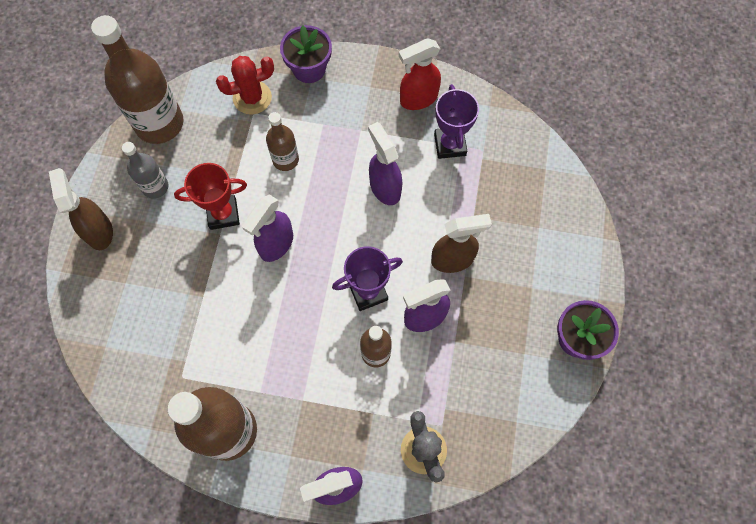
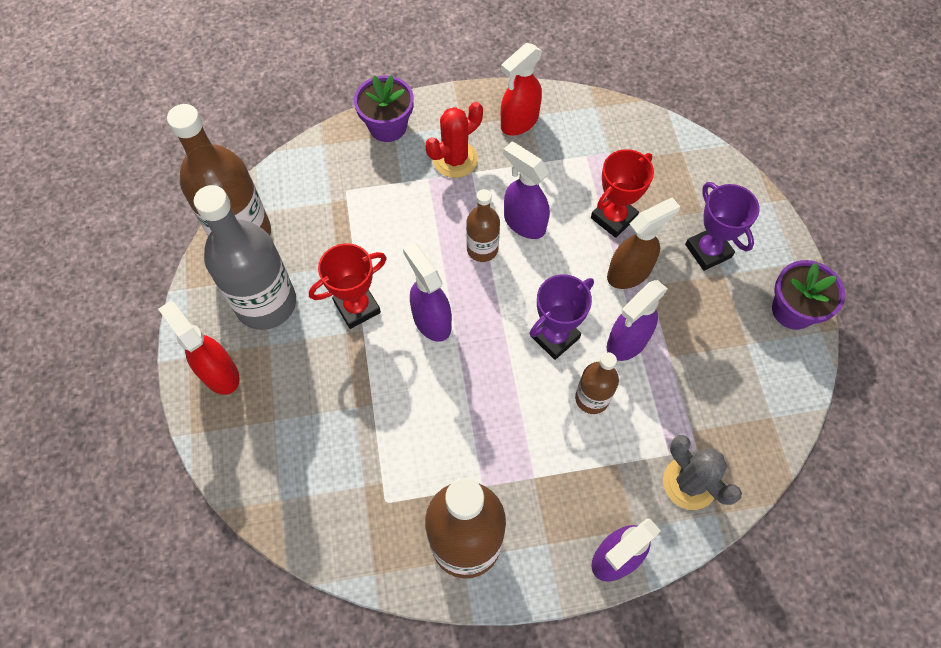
camera: 20 degrees left, 5 degrees down
brown spray bottle [49,168,113,250] -> red spray bottle [158,301,239,395]
grey bottle [122,142,169,199] -> grey bottle [194,185,296,330], size x1.90
red cactus [216,56,274,115] -> red cactus moved to [425,102,483,178]
purple spray bottle [242,195,293,262] -> purple spray bottle turned 135 degrees clockwise [403,242,452,342]
brown bottle [266,112,299,171] -> brown bottle moved to [466,189,500,262]
purple trophy [434,84,479,159] -> purple trophy moved to [685,182,760,271]
none -> red trophy [591,149,654,238]

